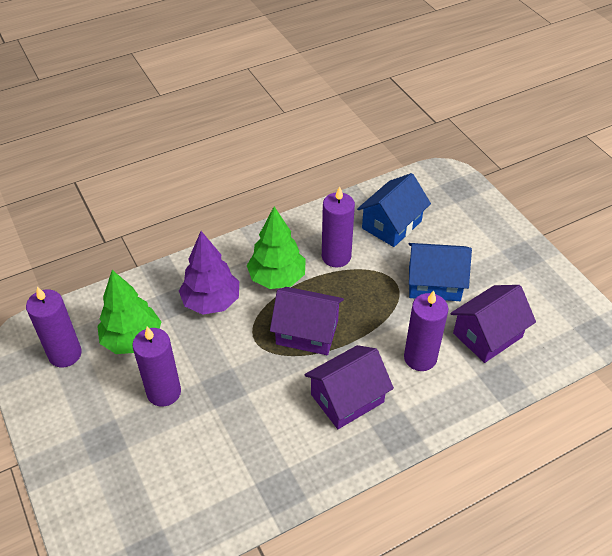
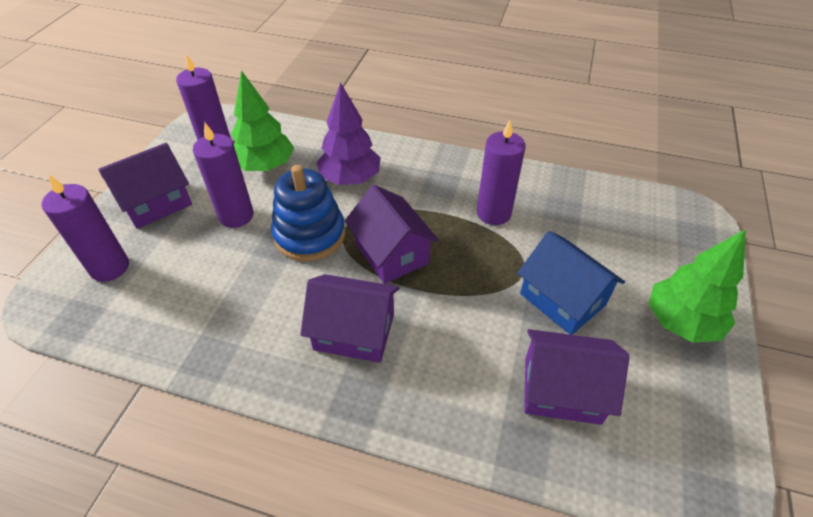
camera: 45 degrees right, 0 degrees up
green tree [247,206,306,289] -> green tree moved to [649,229,746,342]
blue house [357,173,431,247] -> none
purple candle [404,290,448,371] -> purple candle moved to [41,175,129,282]
none -> purple house [98,143,192,229]
none -> blue stacking toy [271,165,345,261]

